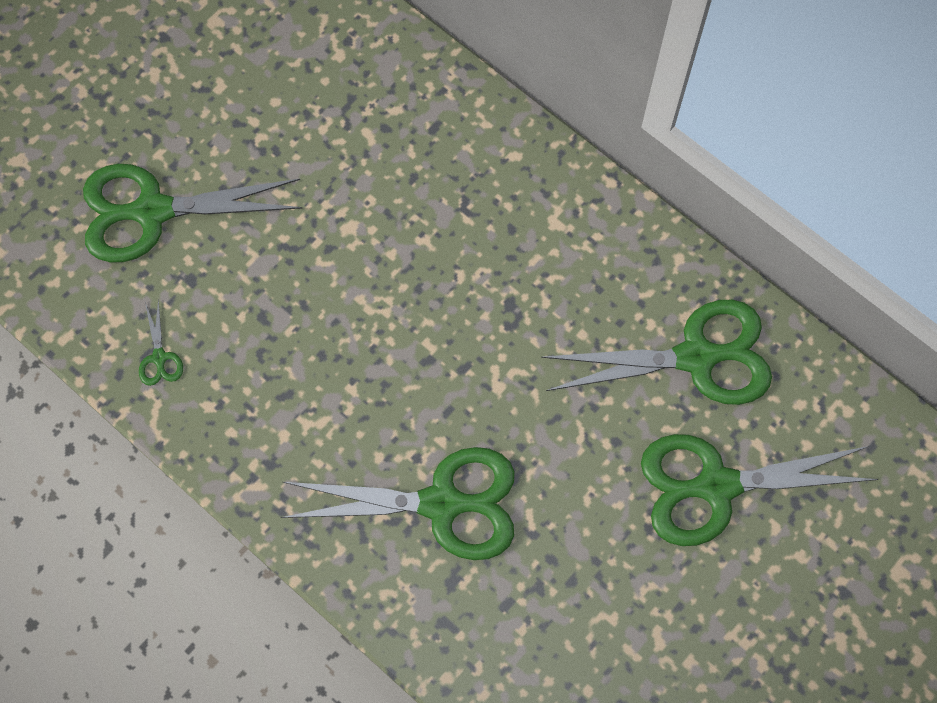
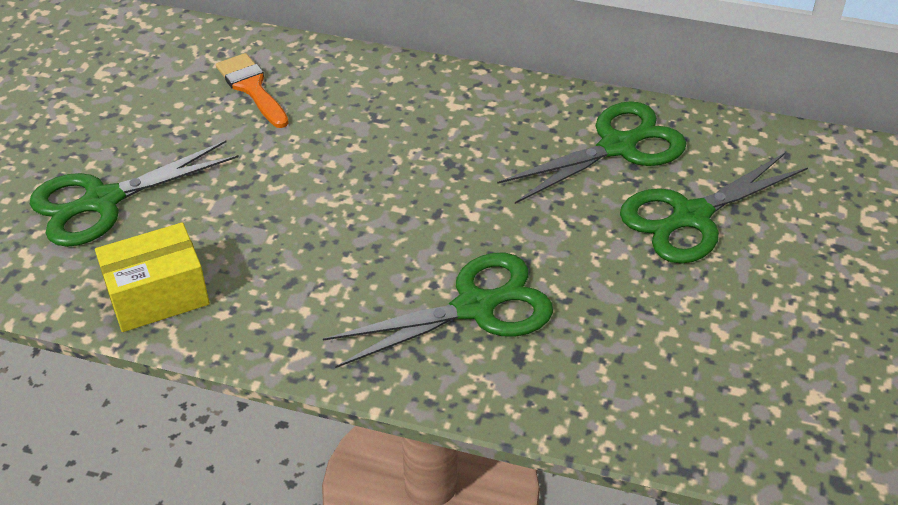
camera: 25 degrees left, 25 degrees down
green scissors [139,299,183,386] -> yellow box [95,222,210,332]
none -> orange brush [216,53,289,128]

